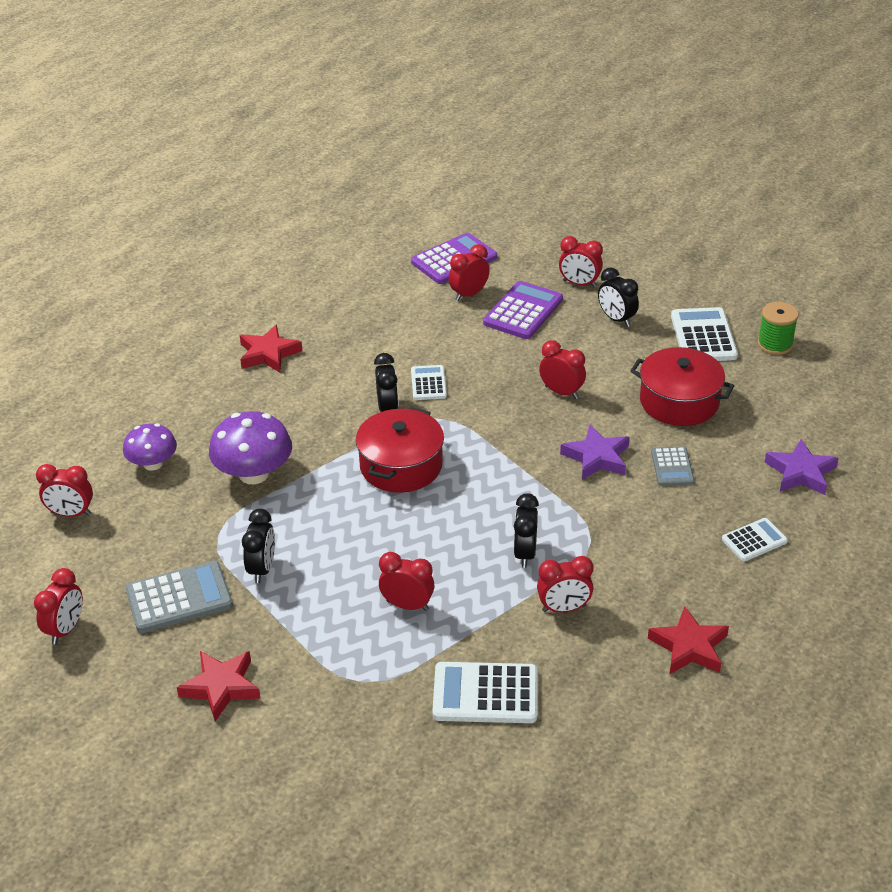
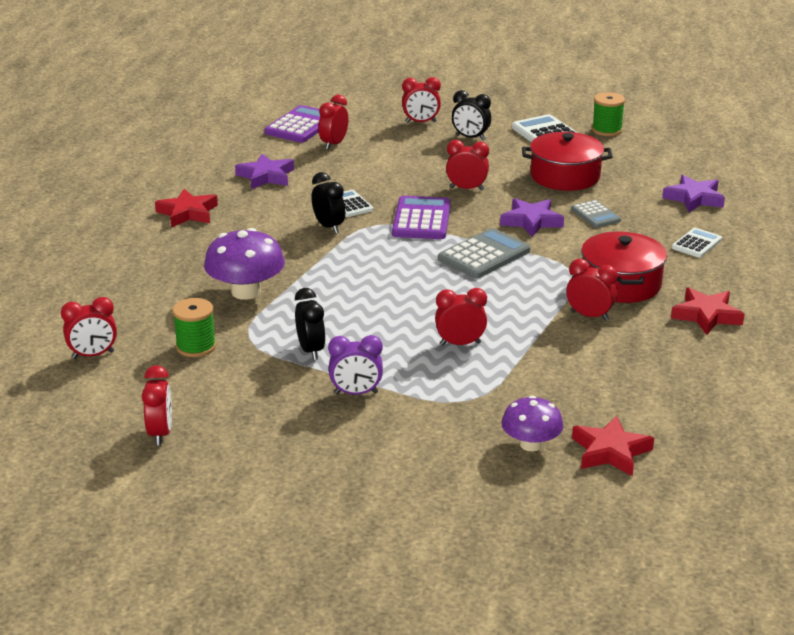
camera: 25 degrees left, 10 degrees down
purple mushroom [123,423,177,471] -> purple mushroom moved to [501,396,563,452]
grey calculator [125,561,233,633] -> grey calculator moved to [438,228,530,278]
red star [177,651,260,721] -> red star moved to [572,416,654,476]
red pot [356,407,444,493] -> red pot moved to [581,231,667,303]
white calculator [432,662,537,723] -> none
purple calculator [483,281,563,339] -> purple calculator moved to [392,196,451,239]
black clock [514,493,539,568] -> none
red clock [537,556,594,612] -> red clock turned 120 degrees counterclockwise [566,259,618,321]
none -> green spool [172,298,216,357]
none -> purple star [235,154,294,189]
none -> purple clock [328,335,383,395]

